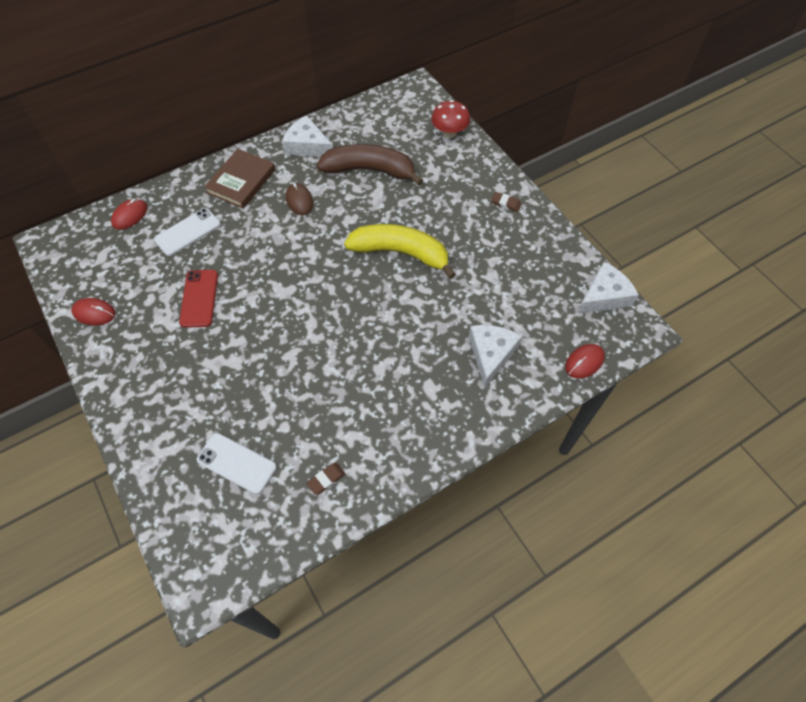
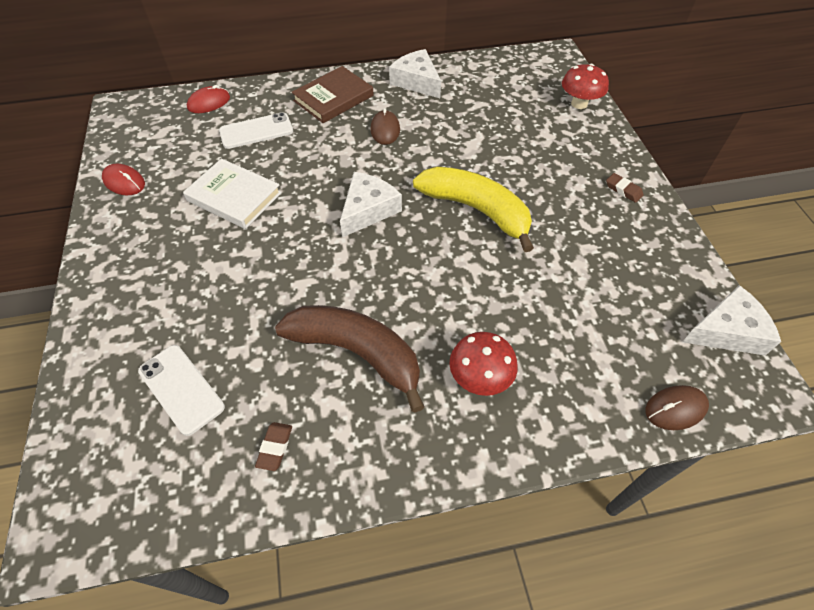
camera: 20 degrees right, 5 degrees down
red phone [179,270,218,328] -> white book [183,158,282,229]
brown eraser [306,463,345,495] -> brown eraser turned 60 degrees counterclockwise [255,422,292,471]
brown banana [317,144,423,186] -> brown banana moved to [275,305,424,412]
white cheese [469,325,522,388] -> white cheese moved to [340,172,402,237]
red mouse [565,344,605,379] -> brown mouse [646,385,709,430]
none -> red mushroom [450,332,518,396]

